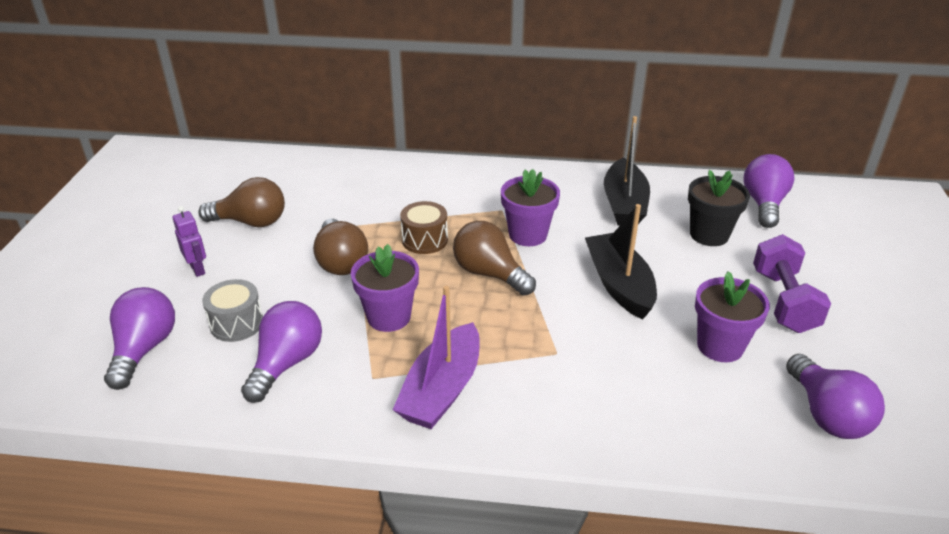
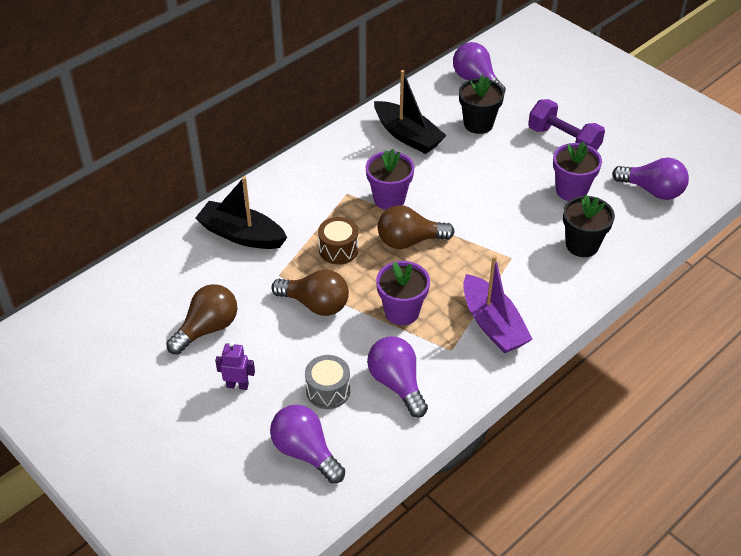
camera: 50 degrees left, 10 degrees up
black boat [585,204,657,320] -> black boat moved to [195,176,287,249]
none -> black flower pot [563,195,615,257]

